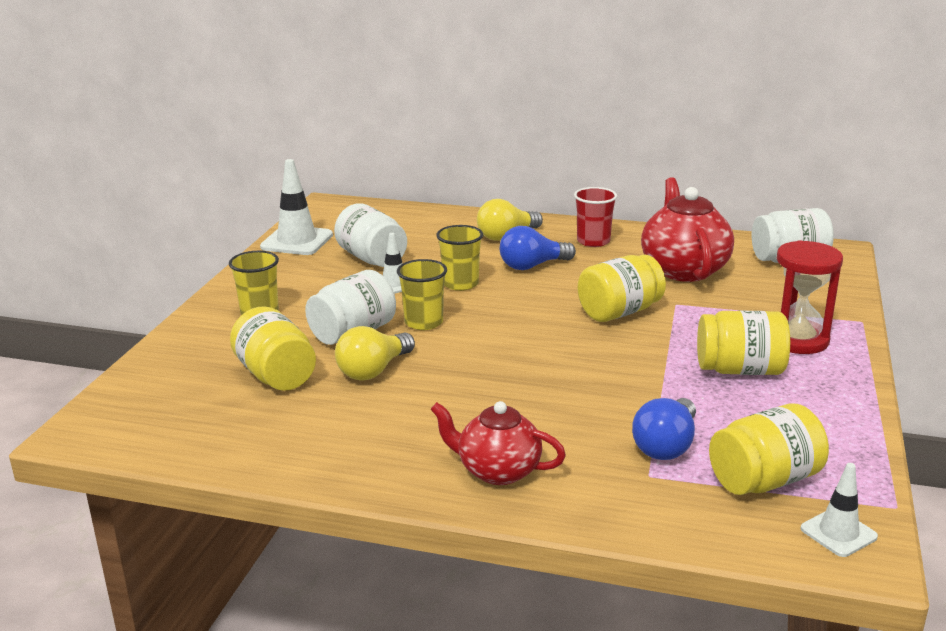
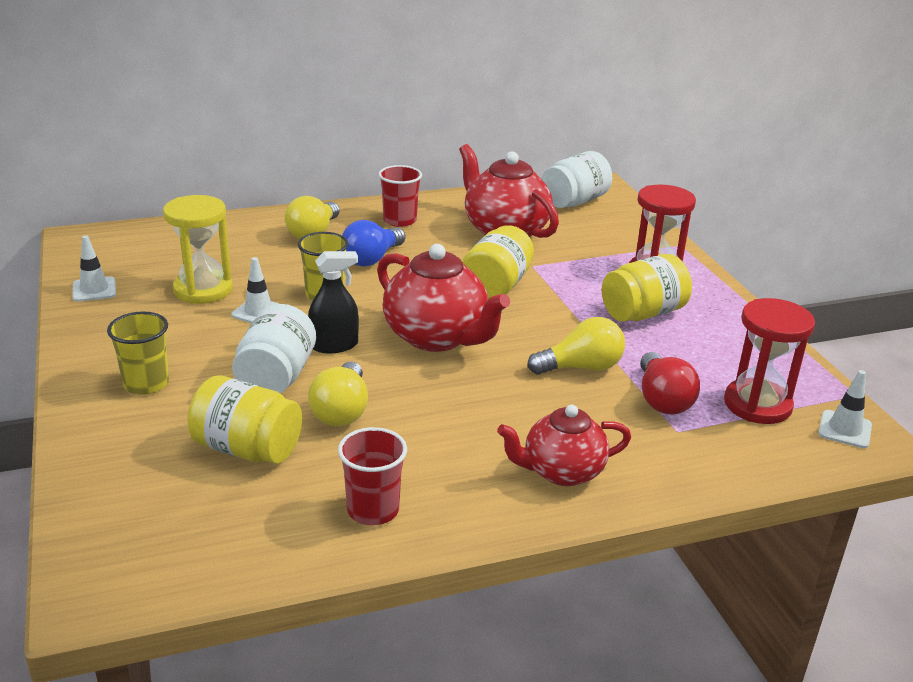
camera: 35 degrees left, 5 degrees up
white traffic cone [260,159,333,255] -> white traffic cone [73,235,116,302], size x0.59
white jar [334,204,407,267] -> yellow hourglass [163,195,233,304]
yellow cup [397,259,447,330] -> black spray bottle [308,251,359,353]
blue light bulb [632,398,696,460] -> red light bulb [640,352,700,415]
yellow jar [709,403,829,495] -> red hourglass [724,298,815,424]
none -> red cup [338,427,407,525]
none -> red teapot [377,244,510,352]
none -> yellow light bulb [527,317,625,375]

